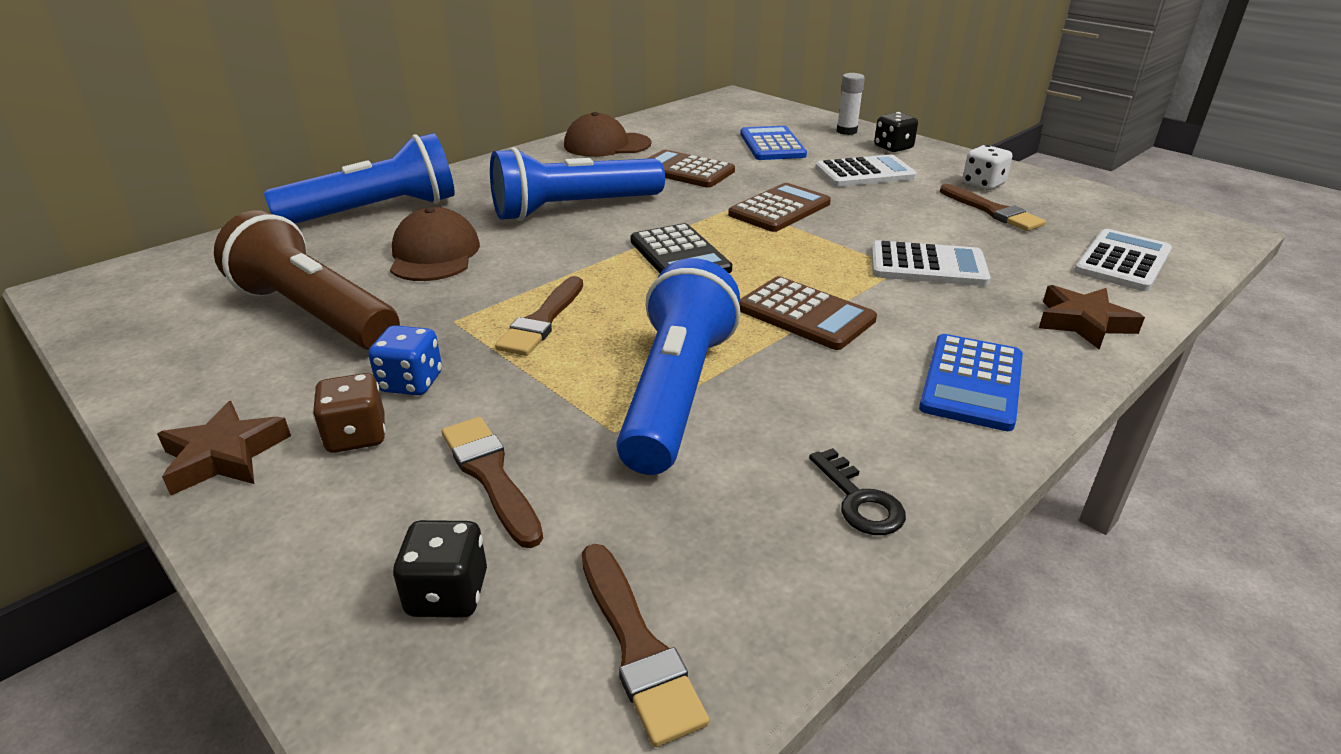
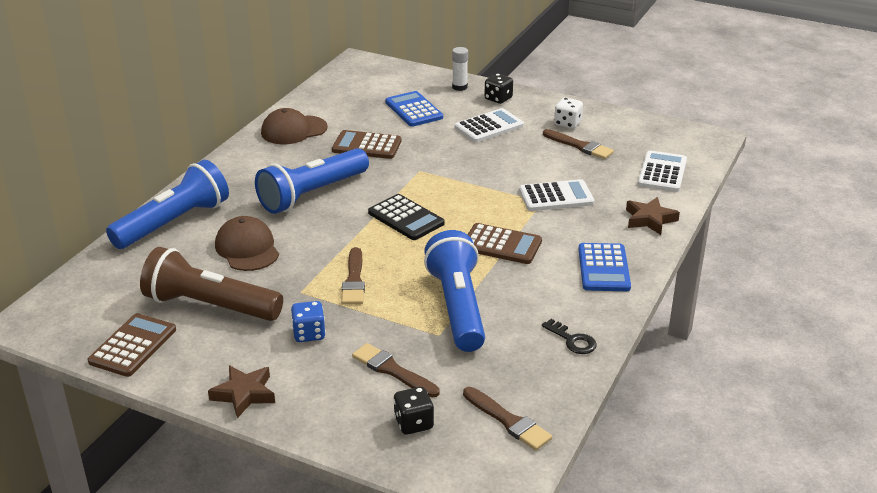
camera: 20 degrees left, 0 degrees up
brown dice [312,373,386,453] -> none
brown calculator [728,183,831,232] -> brown calculator moved to [88,313,176,377]

